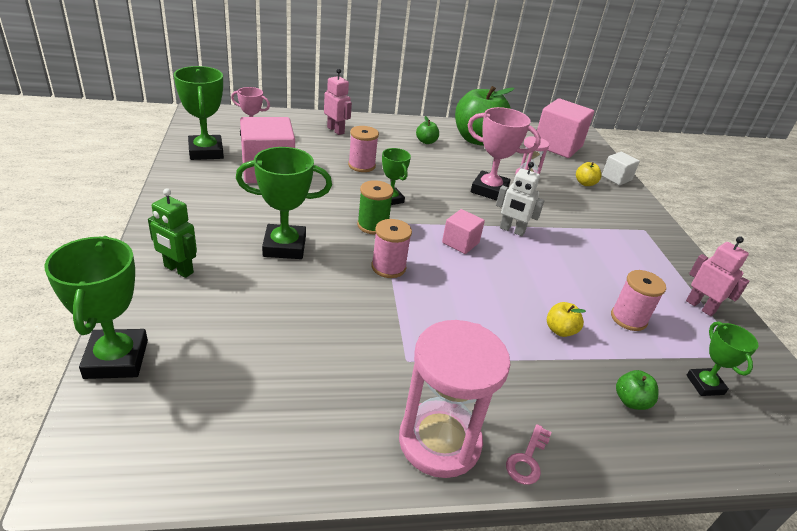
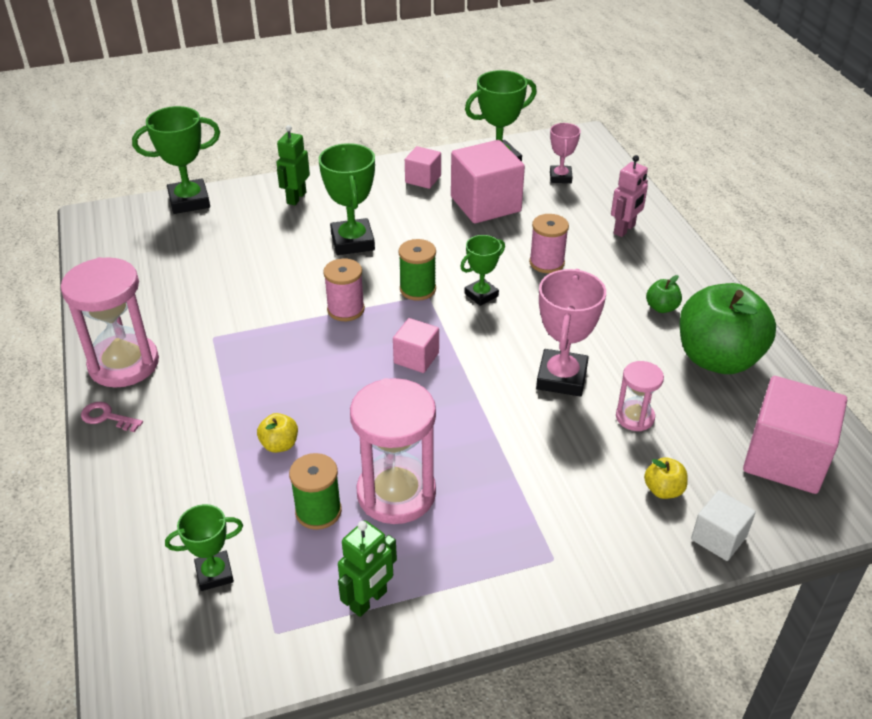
camera: 85 degrees right, 5 degrees up
white robot [496,162,545,236] -> none
pink spool [611,270,666,331] -> green spool [289,453,342,530]
green apple [616,370,658,410] -> none
pink robot [686,236,749,316] -> green robot [338,520,397,617]
none -> pink hourglass [350,378,436,524]
none -> pink cube [405,146,441,189]

